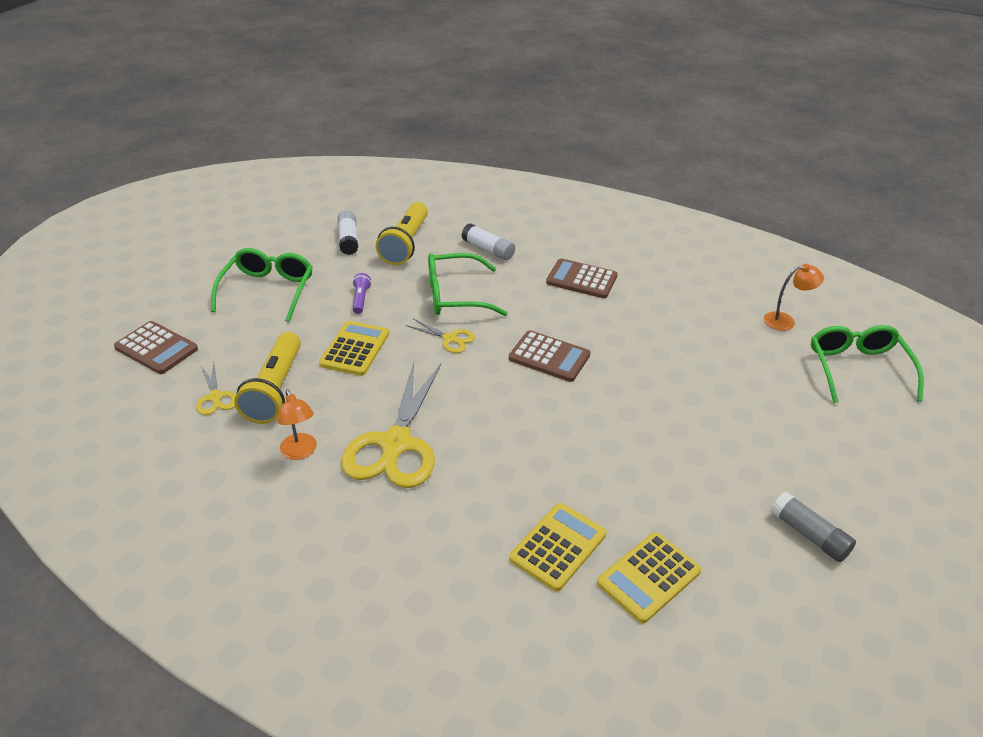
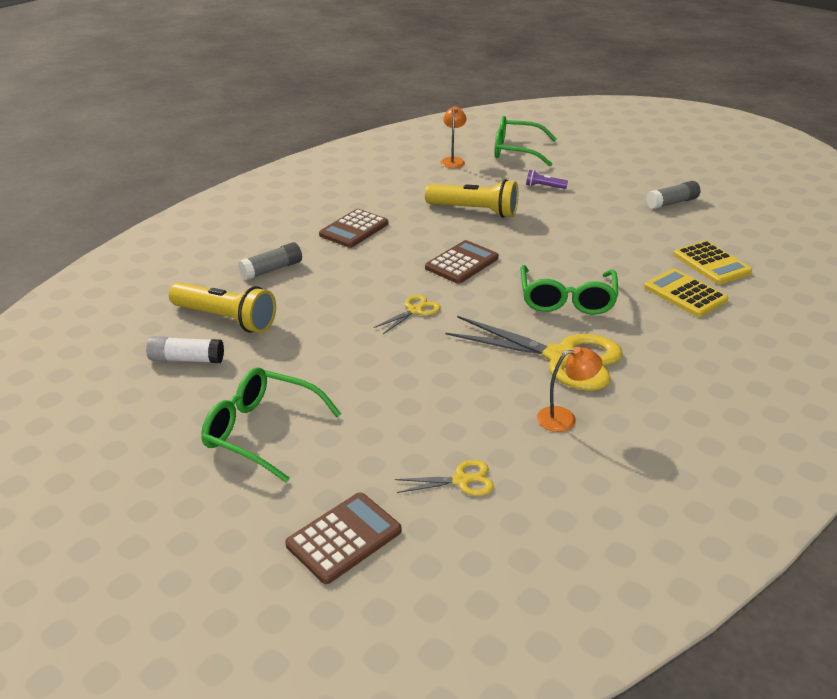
camera: 75 degrees left, 5 degrees down
yellow flashlight [234,332,301,424] -> yellow flashlight moved to [425,179,518,218]
yellow calculator [319,321,389,376] -> none
purple flashlight [352,273,371,314] -> purple flashlight moved to [526,170,568,189]
green glasses [428,253,508,316] -> green glasses moved to [521,265,618,315]
white glue stick [461,224,515,260] -> grey glue stick [238,242,302,280]

